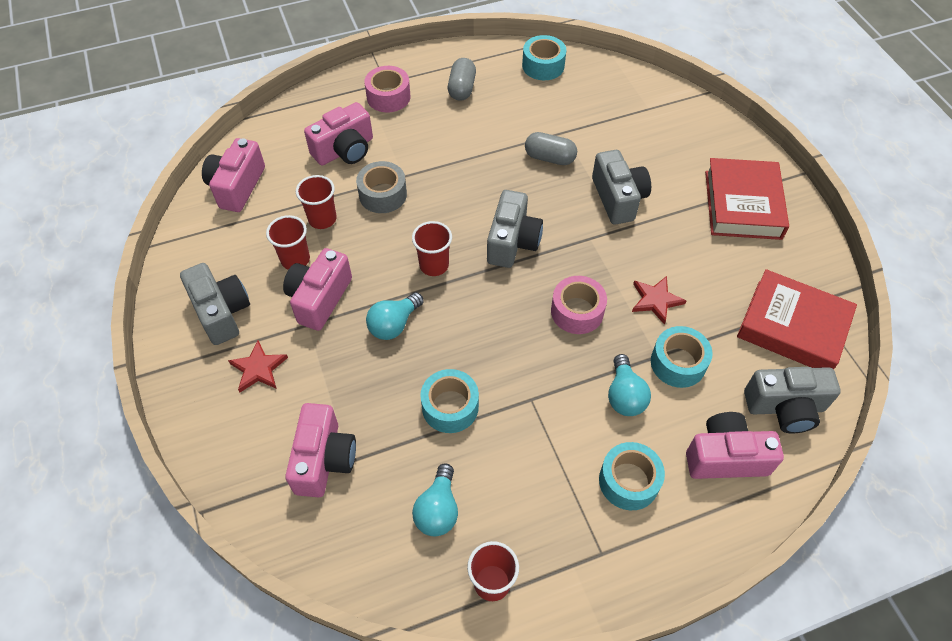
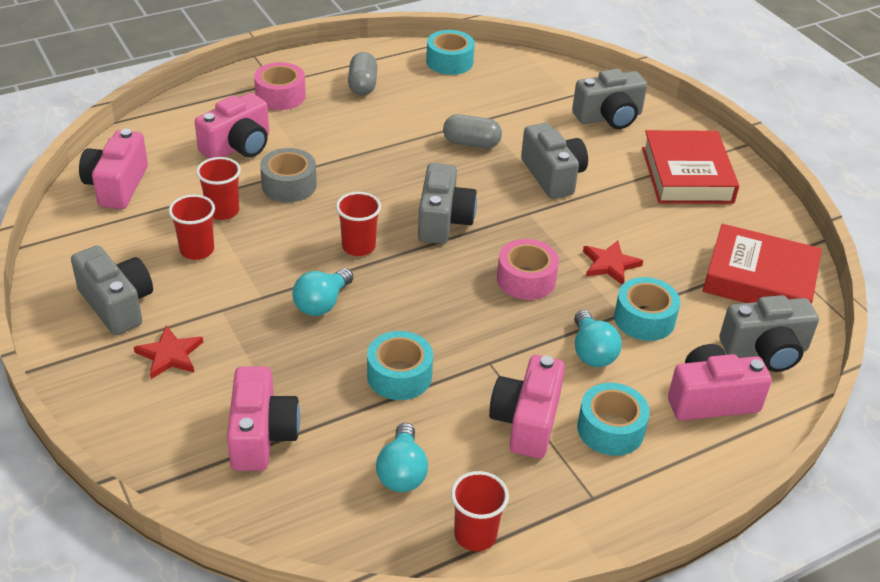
camera: 10 degrees left, 15 degrees down
pink camera [283,248,352,331] -> pink camera moved to [489,355,565,459]
none -> grey camera [572,69,647,129]

